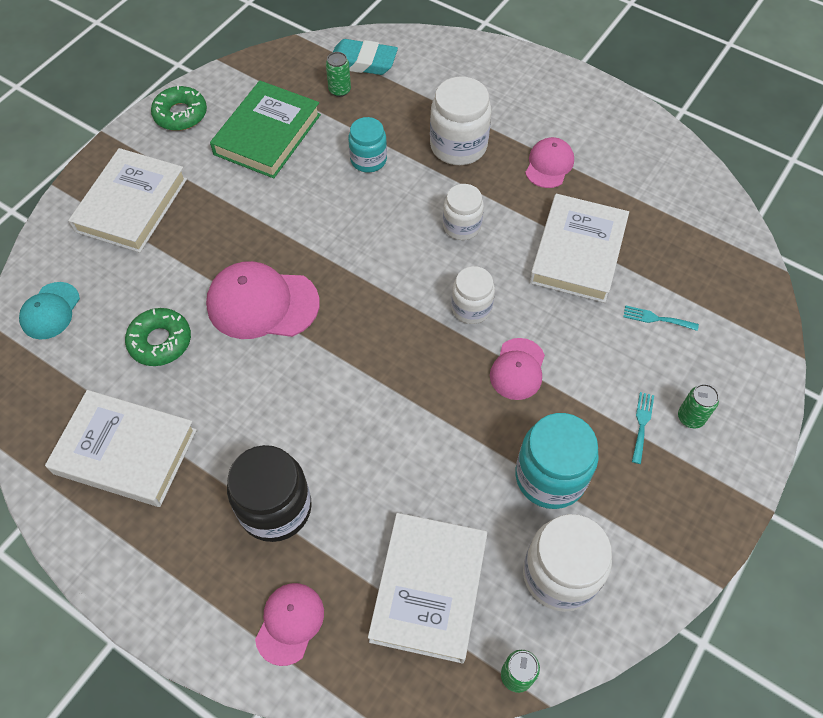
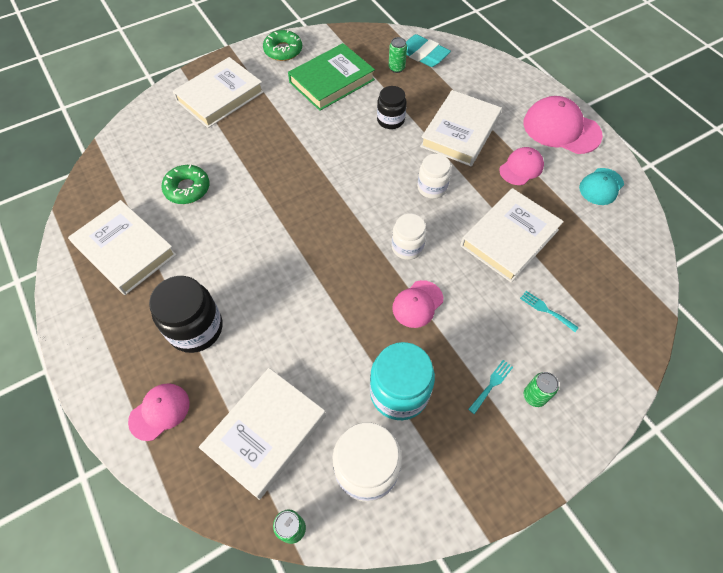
camera: 25 degrees right, 0 degrees up
turquoise cap [19,282,80,339] -> turquoise cap moved to [579,168,624,205]
pink cap [206,261,320,339] -> pink cap moved to [524,96,603,154]
turquoise jar [348,117,387,172] -> black jar [377,86,407,129]
white jar [430,77,491,165] -> white book [420,90,502,166]

